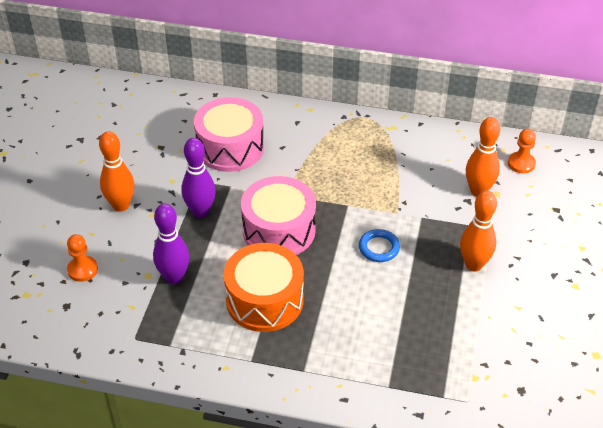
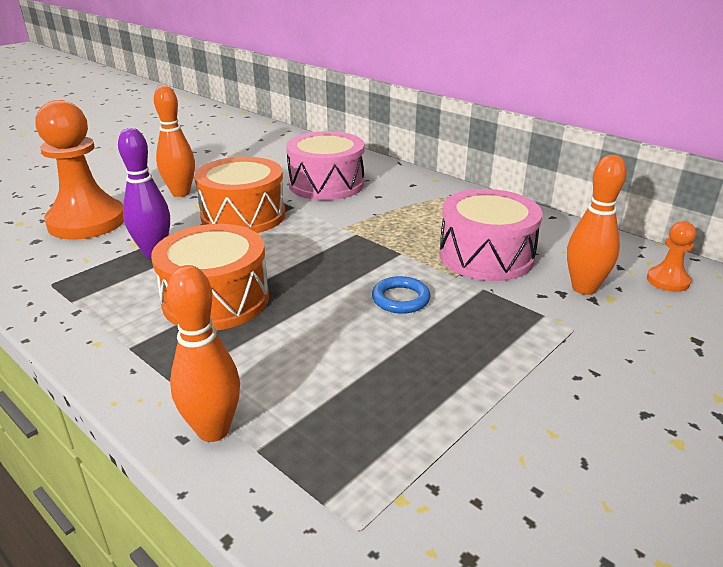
camera: 30 degrees right, 15 degrees down
orange pawn [67,234,98,282] -> orange pawn [35,100,124,240], size x2.19
purple bowling pin [182,138,216,218] -> orange drum [194,157,286,233]
pink drum [241,176,316,255] -> pink drum moved to [439,189,543,281]
orange bowling pin [460,191,497,272] -> orange bowling pin moved to [167,265,240,442]

